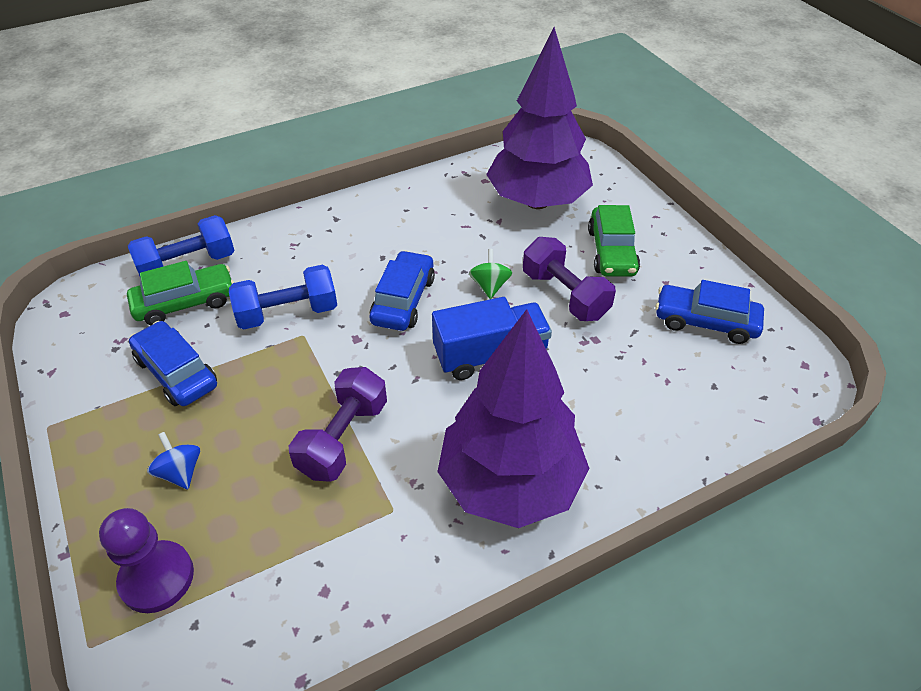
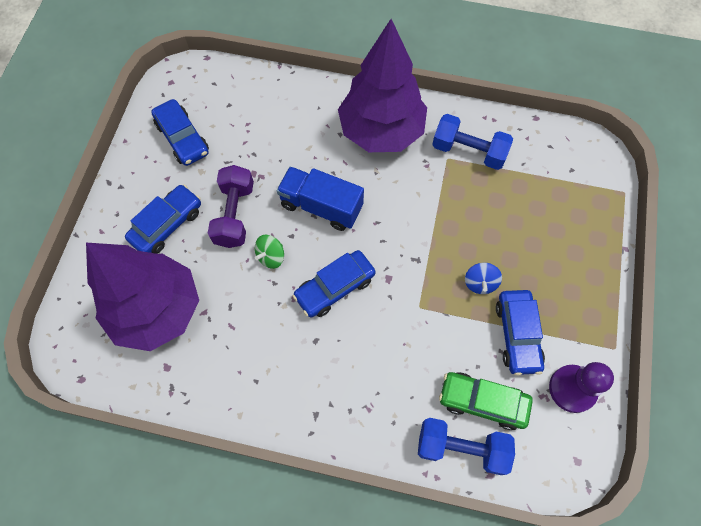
camera: 140 degrees left, 20 degrees up
purple pawn [99,508,194,613] -> purple pawn moved to [549,362,614,413]
blue spinning top [147,432,200,489] -> blue spinning top moved to [465,263,502,294]
blue dumbbell [229,265,337,330] -> blue dumbbell moved to [432,114,513,170]
purple dumbbell [289,367,387,482] -> none
green car [588,205,640,277] -> blue car [125,184,201,254]

